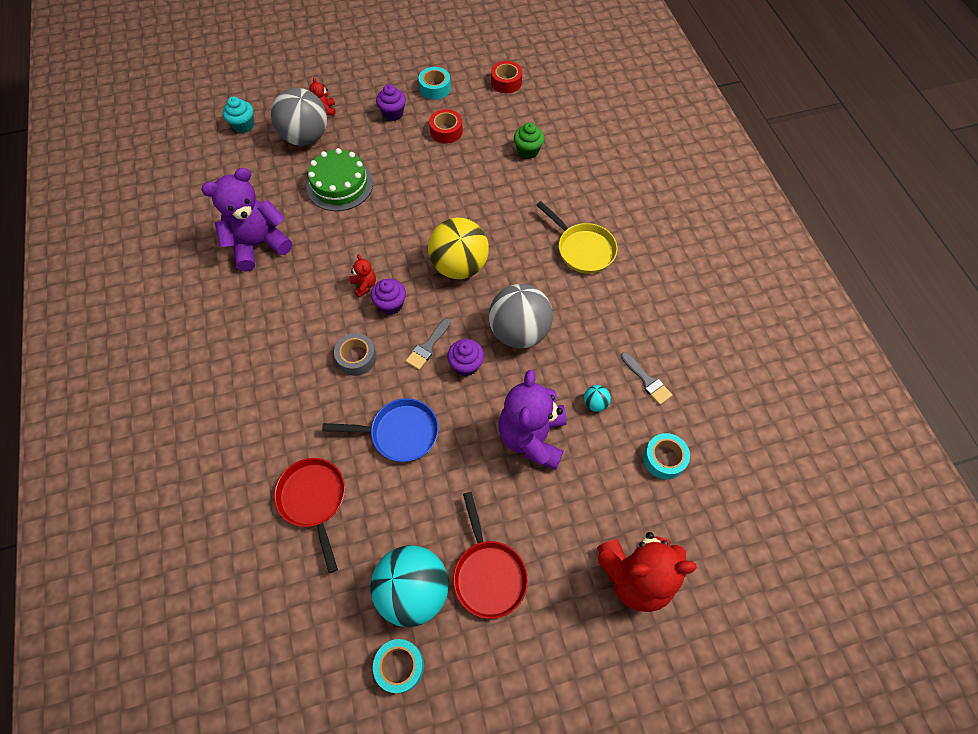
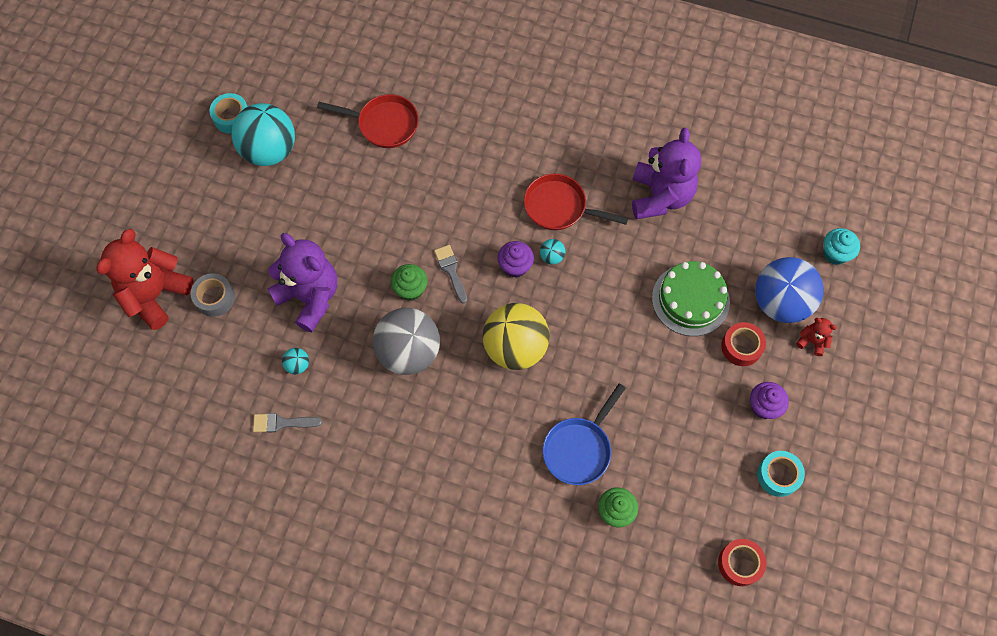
camera: 125 degrees right, 5 degrees up
grey ball [271,88,327,146] -> blue ball [755,257,824,323]
blue pan [322,398,439,462] -> blue pan moved to [543,383,626,485]
grey tape [334,333,377,376] -> grey tape moved to [190,273,235,317]
red teddy bear [349,254,376,297] -> turquoise ball [540,239,565,265]
red tape [429,109,463,144] -> red tape moved to [721,322,766,366]
purple cupcake [447,339,484,376] -> green cupcake [391,264,428,301]
red pan [453,492,528,619] -> red pan moved to [524,174,628,230]
yellow pan [536,201,618,274] -> none
turquoise tape [643,433,690,479] -> none

